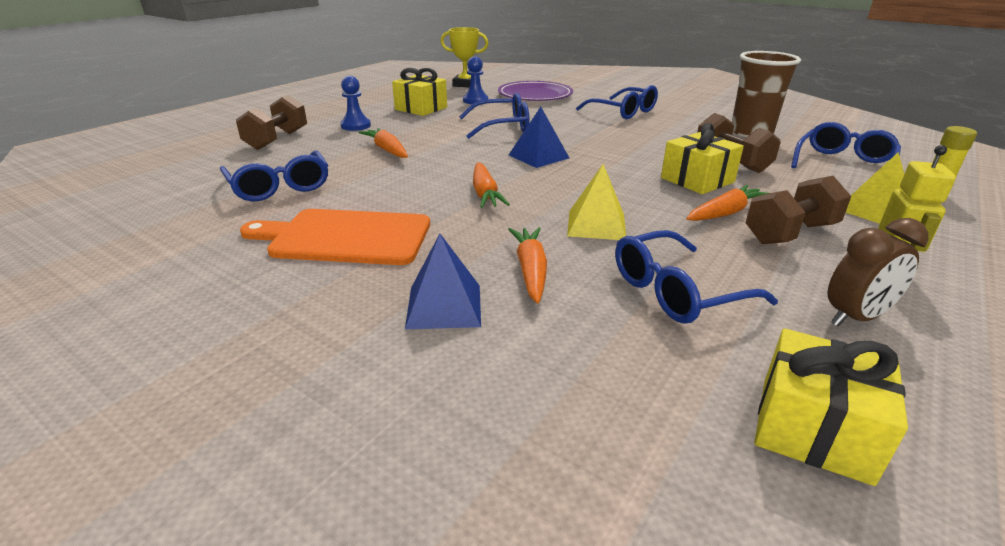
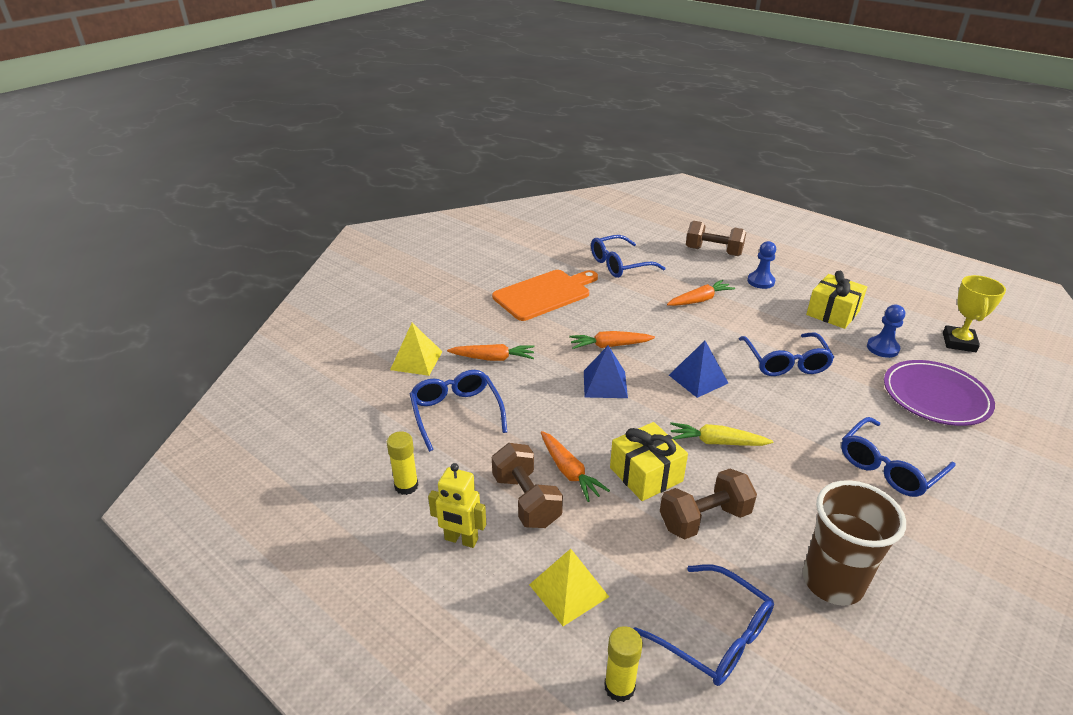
camera: 95 degrees right, 5 degrees up
orange cutting board [240,209,430,265] -> orange cutting board turned 45 degrees clockwise [492,270,598,321]
blue pyramid [405,234,481,329] -> blue pyramid moved to [584,345,628,398]
yellow pyramid [567,164,626,240] -> yellow pyramid moved to [390,323,442,376]
yellow gift [754,328,908,486] -> none
brown clock [828,218,929,326] -> yellow glue stick [387,432,419,495]
none -> yellow carrot [670,422,773,446]

